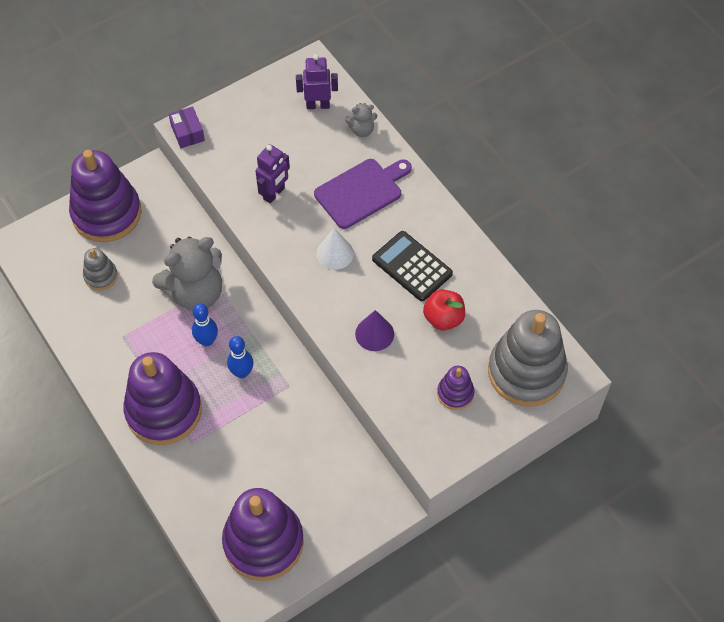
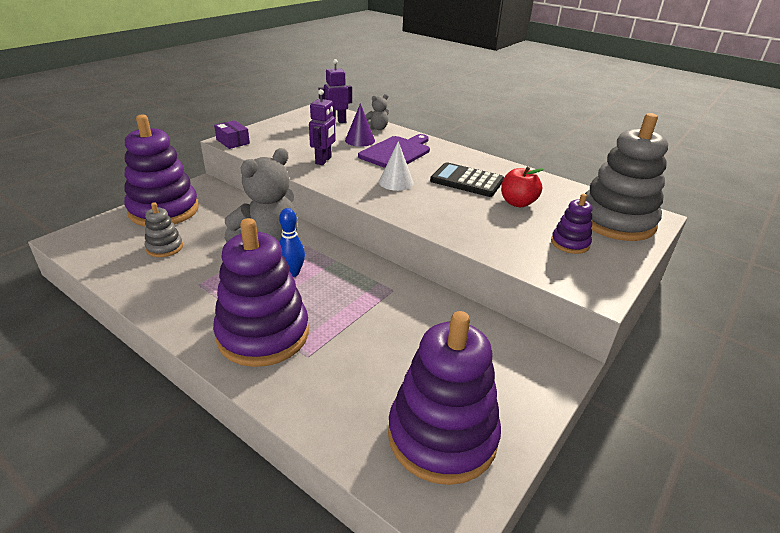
camera: 20 degrees left, 25 degrees down
blue bowling pin [227,336,254,378] -> none
purple cone [355,310,394,351] -> purple cone moved to [345,103,375,147]

